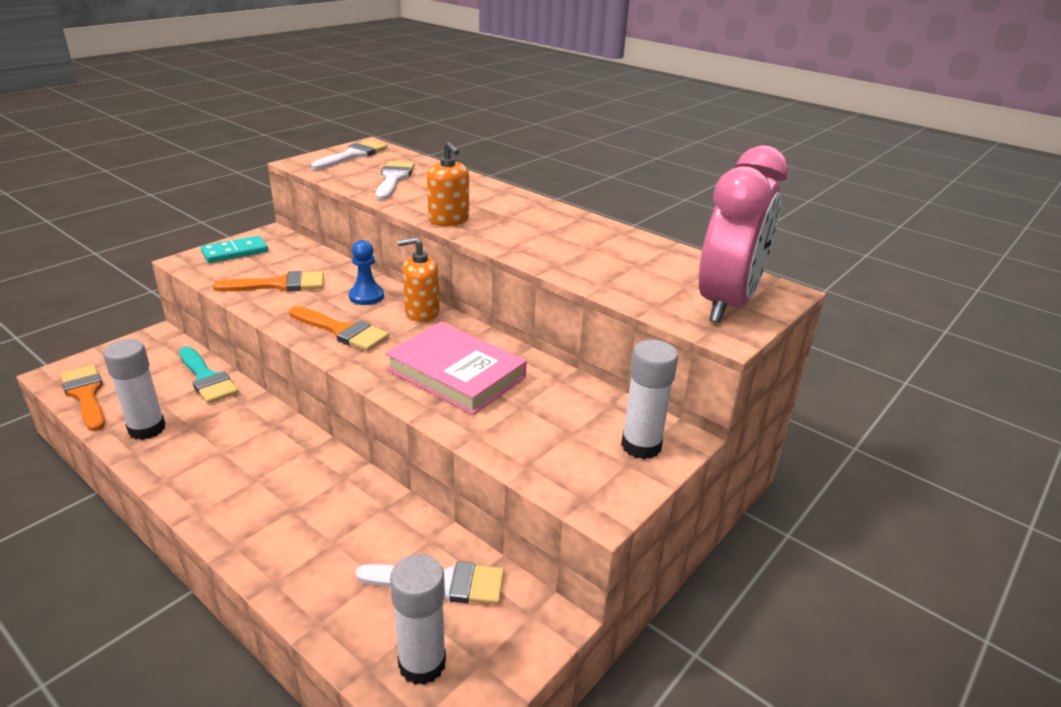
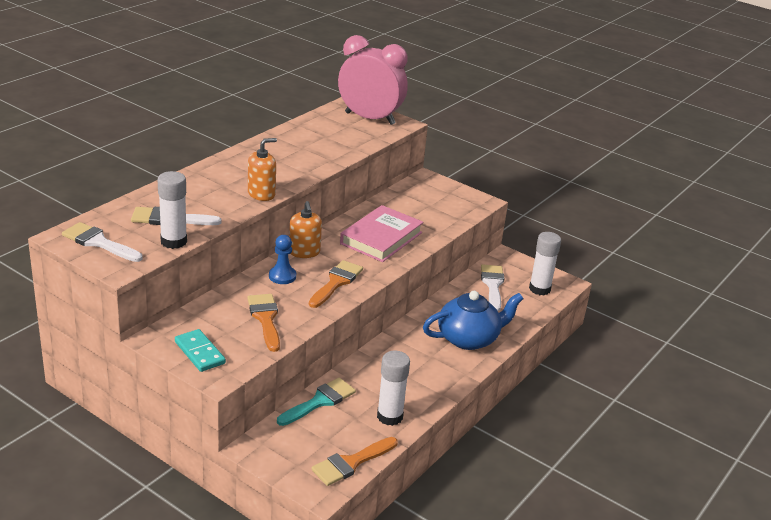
camera: 95 degrees left, 0 degrees up
white glue stick [621,340,678,459] -> white glue stick moved to [157,171,187,249]
none -> blue teapot [423,291,524,350]

